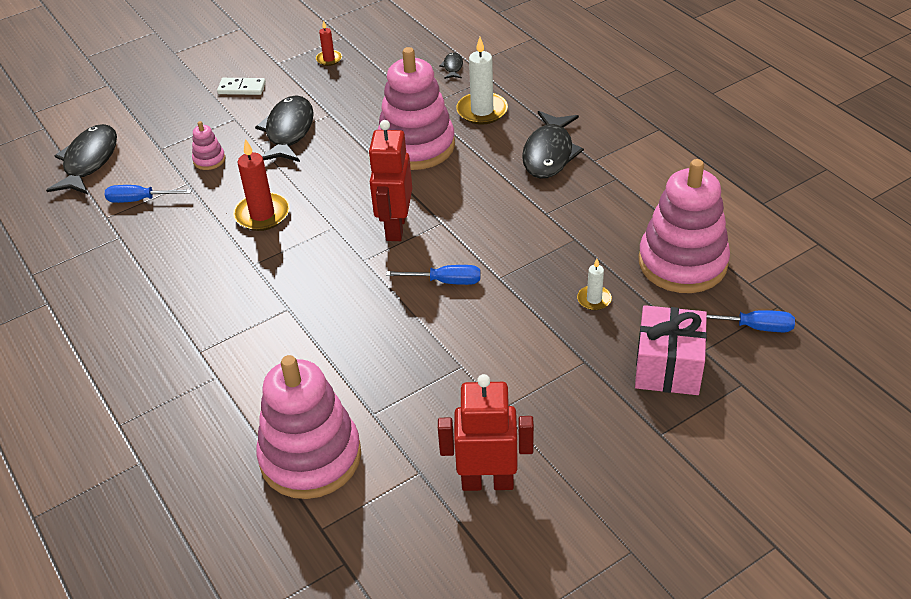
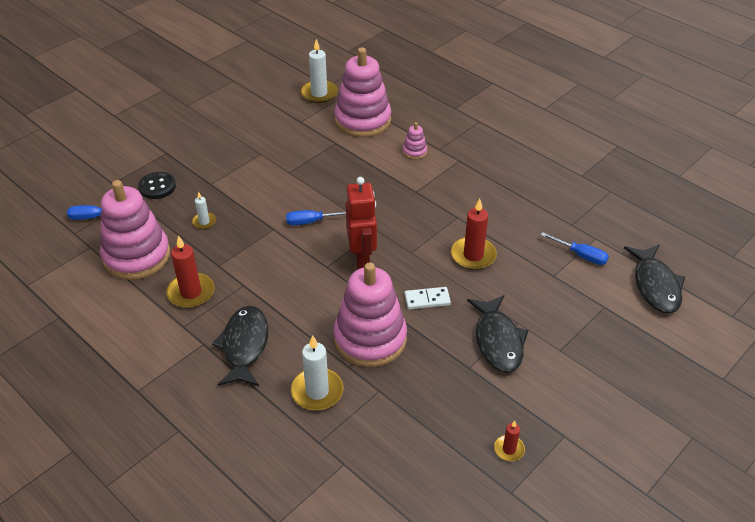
camera: 165 degrees right, 0 degrees up
blue screwdriver [105,185,192,203] -> blue screwdriver turned 45 degrees clockwise [541,232,609,265]
pink stacking toy [192,121,225,170] -> pink stacking toy moved to [403,122,427,159]
white domino [217,78,266,95] -> white domino moved to [404,287,451,309]
red robot [438,374,534,491] -> none
black fish [439,52,463,79] -> none
pink gift [635,305,707,395] -> black button [138,172,176,199]
none -> red candle [166,235,214,308]
none -> white candle [300,39,338,103]

